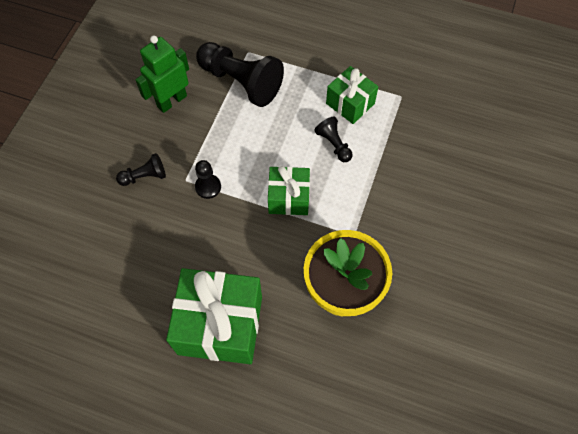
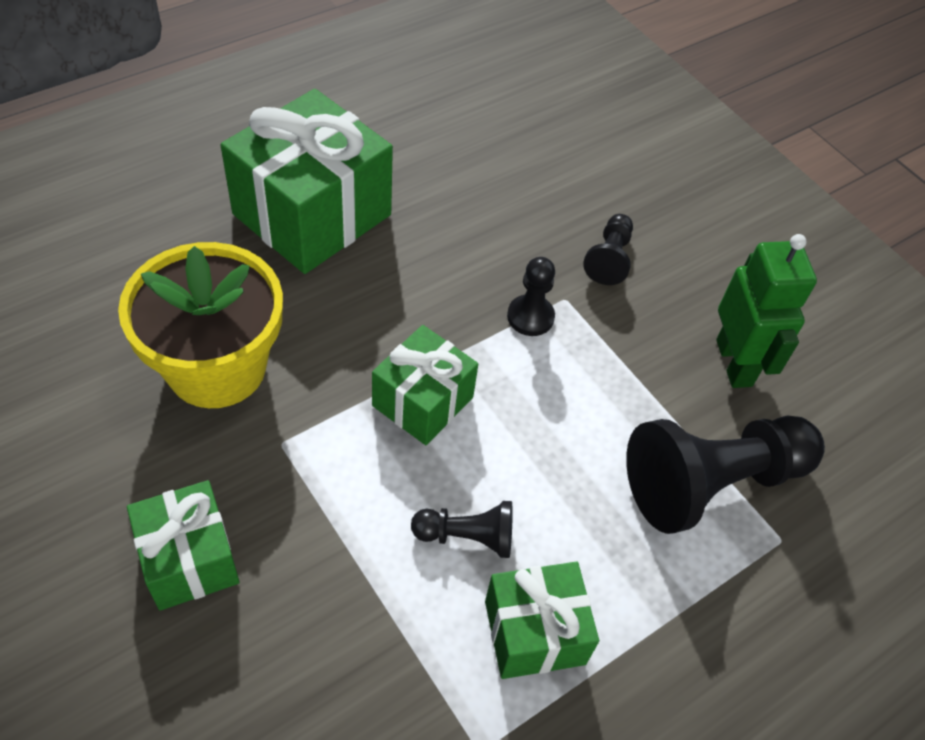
camera: 120 degrees right, 10 degrees down
none -> green gift [127,480,240,611]

